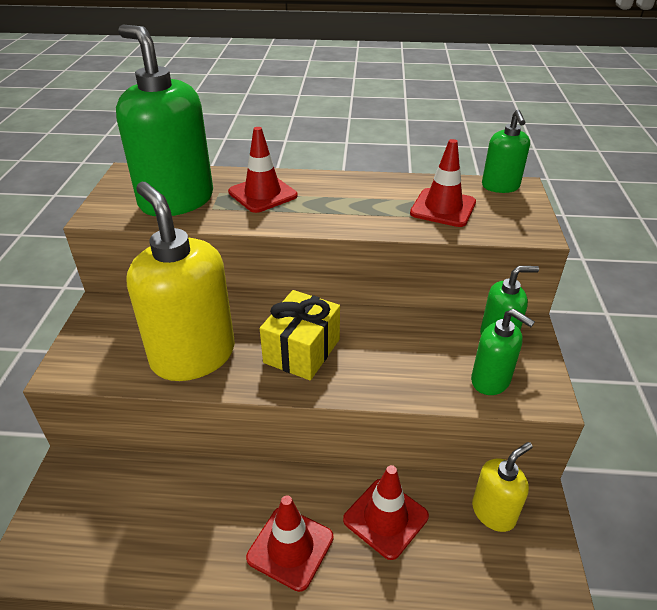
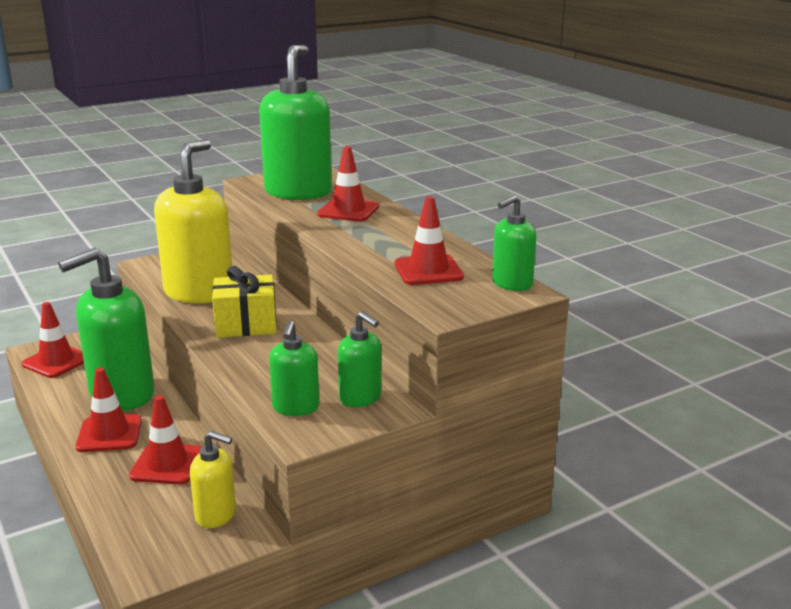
camera: 55 degrees right, 15 degrees down
none -> red traffic cone [22,302,84,378]
none -> green soap dispenser [58,248,154,411]

